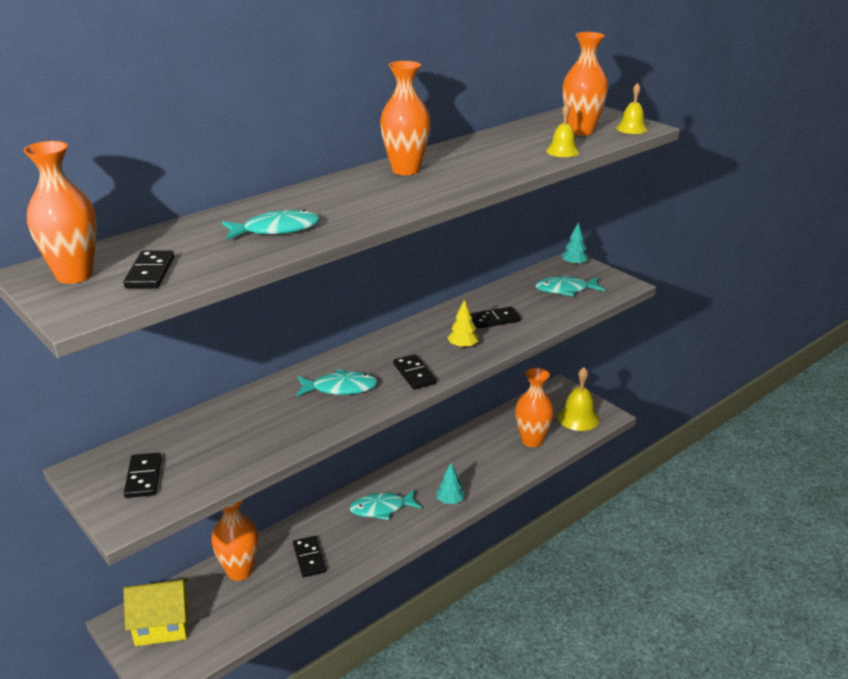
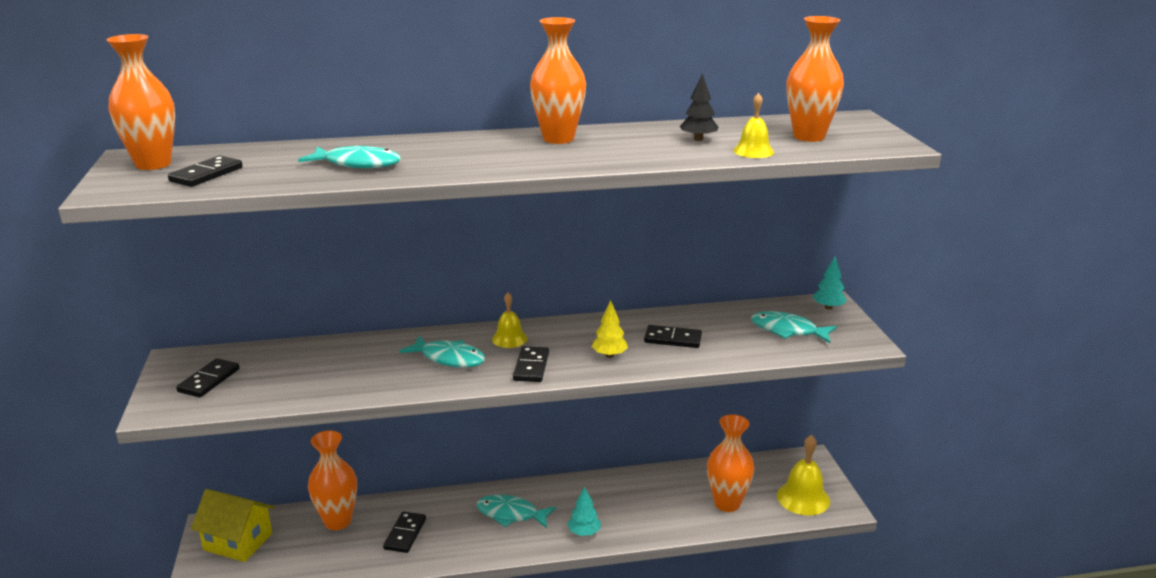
camera: 30 degrees right, 5 degrees down
yellow bell [616,83,648,134] -> yellow bell moved to [492,293,528,348]
none -> black tree [680,74,719,141]

